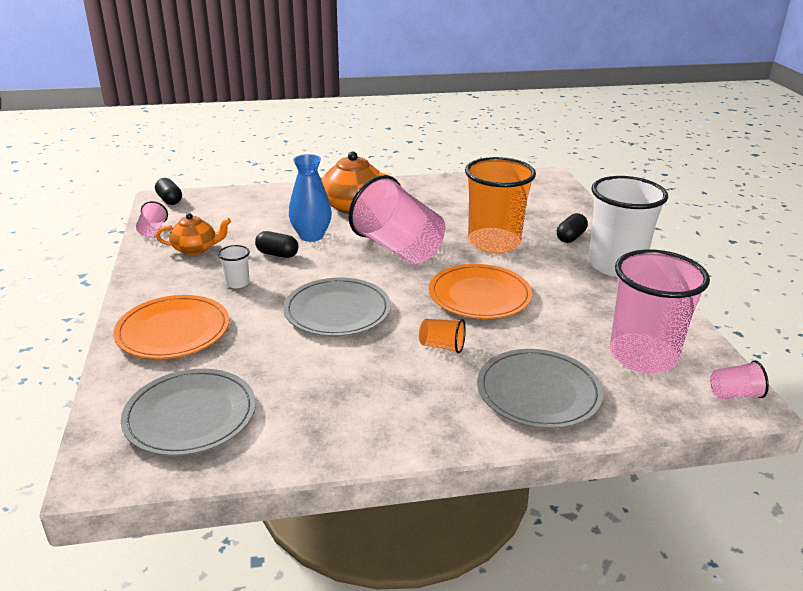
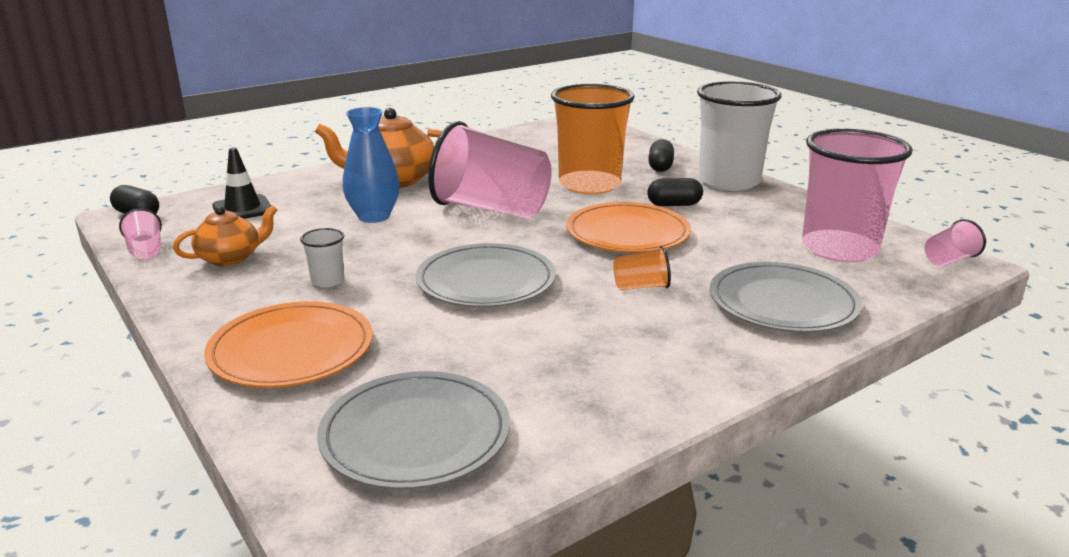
camera: 25 degrees left, 5 degrees down
black capsule [255,231,298,258] -> black capsule moved to [647,178,703,206]
none -> black traffic cone [212,148,271,219]

